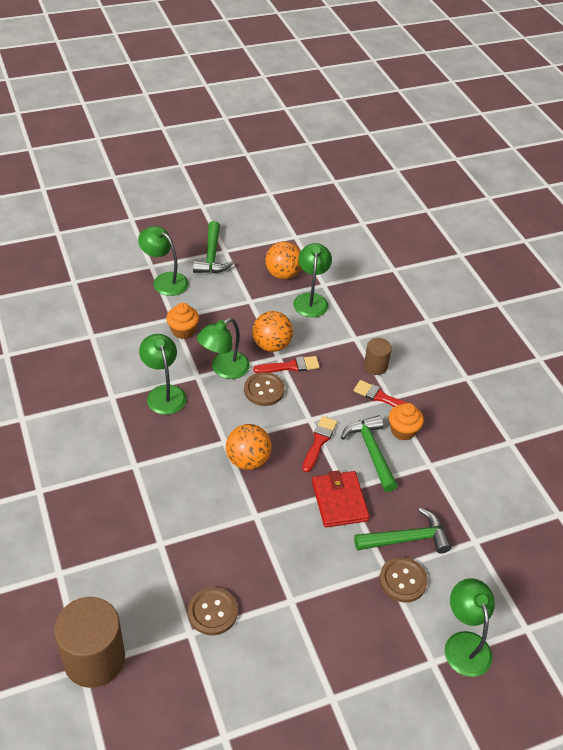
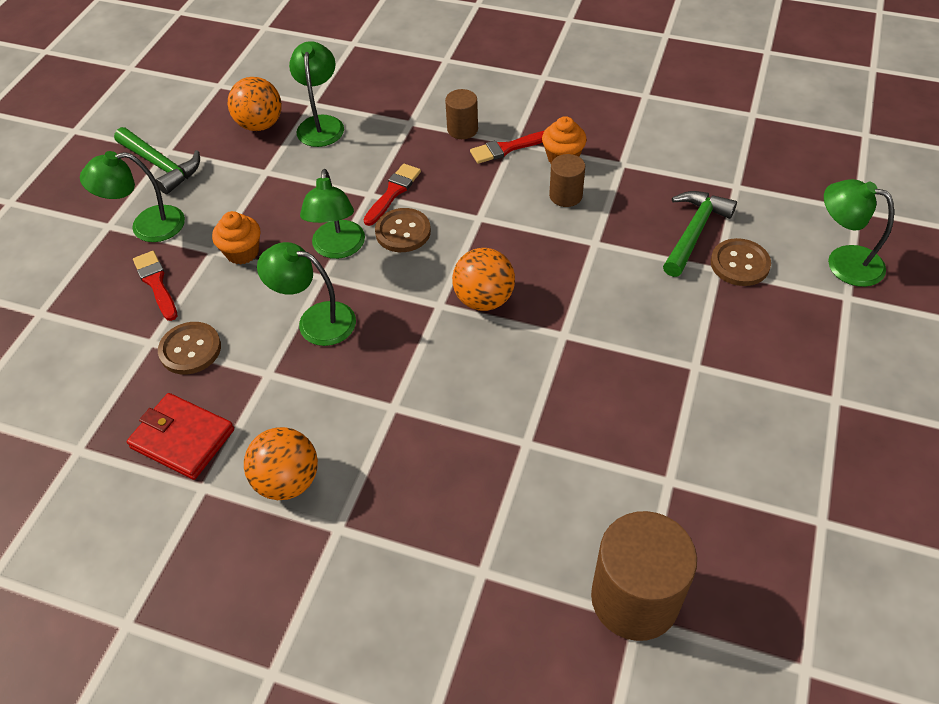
camera: 45 degrees left, 5 degrees up
brown button [188,587,238,636] -> brown button moved to [158,322,221,375]
orange ball [252,311,293,352] -> orange ball moved to [244,427,318,500]
green lamp [293,243,332,317] -> green lamp turned 45 degrees clockwise [289,41,344,147]
red brush [302,416,337,472] -> red brush moved to [133,251,177,321]
red wallet [312,470,369,528] -> red wallet moved to [127,393,234,480]
green hammer [341,415,398,492] -> brown cylinder [549,154,585,207]

